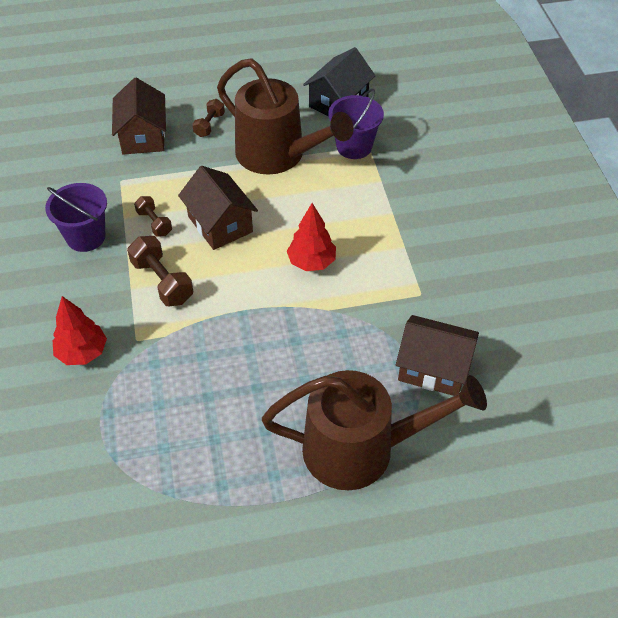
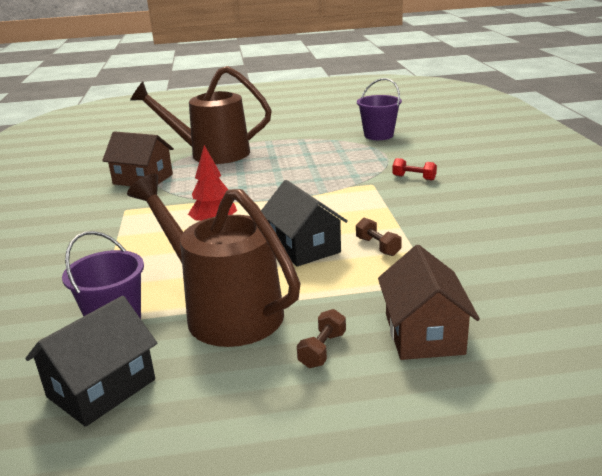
camera: 175 degrees left, 25 degrees down
purple bucket [45,183,107,252] -> purple bucket moved to [357,78,402,140]
red tree [53,296,107,365] -> red dumbbell [392,158,437,181]
brown dumbbell [127,236,193,306] -> none
brown house [178,166,258,250] -> black house [261,180,348,266]

